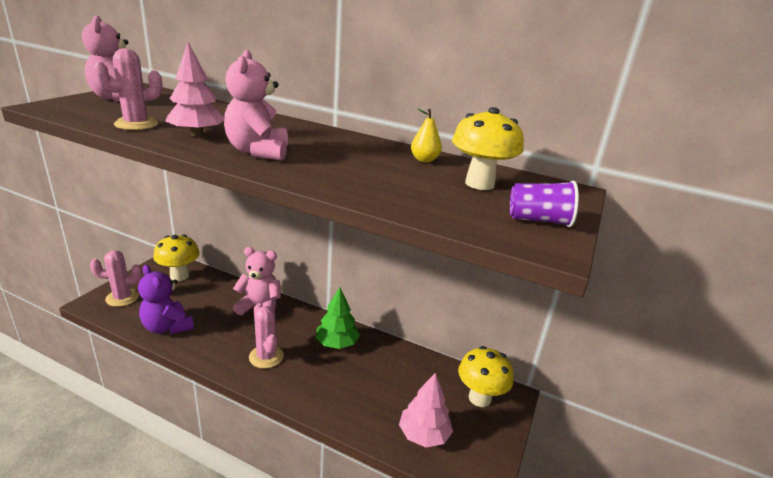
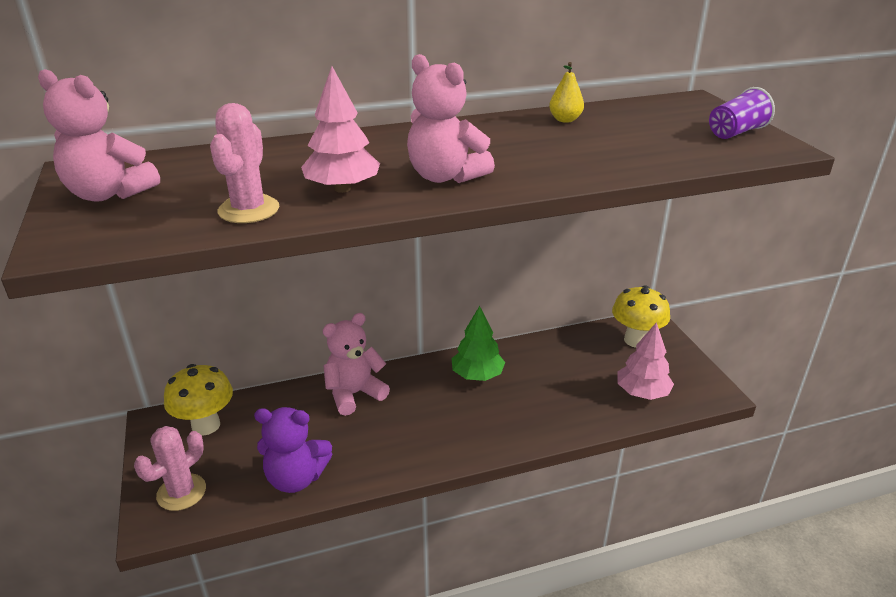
camera: 40 degrees left, 5 degrees up
pink cactus [249,303,284,369] -> none
yellow mushroom [452,107,524,190] -> none

